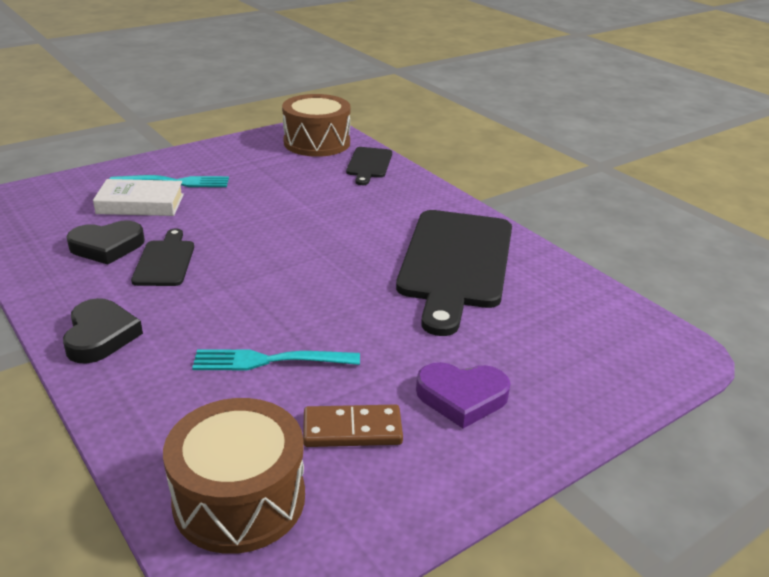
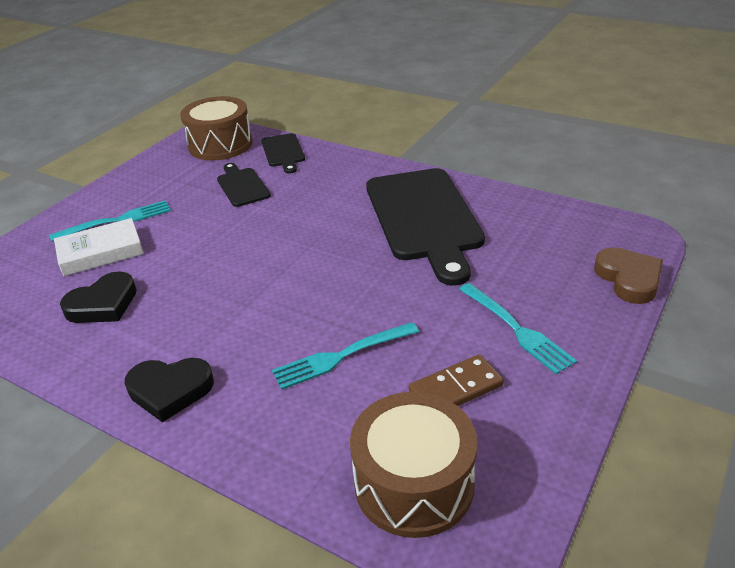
camera: 20 degrees left, 5 degrees up
black heart [63,298,143,364] -> black heart turned 120 degrees clockwise [125,358,214,422]
black cutting board [131,228,194,286] -> black cutting board moved to [217,163,271,207]
purple heart [416,362,511,428] -> turquoise fork [459,283,577,375]
none -> brown heart [594,247,663,304]

